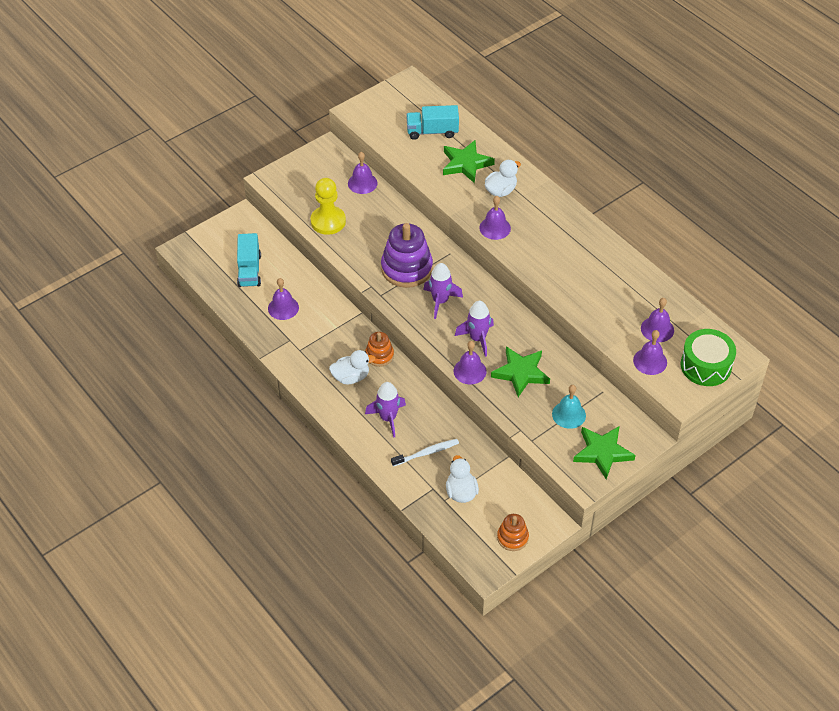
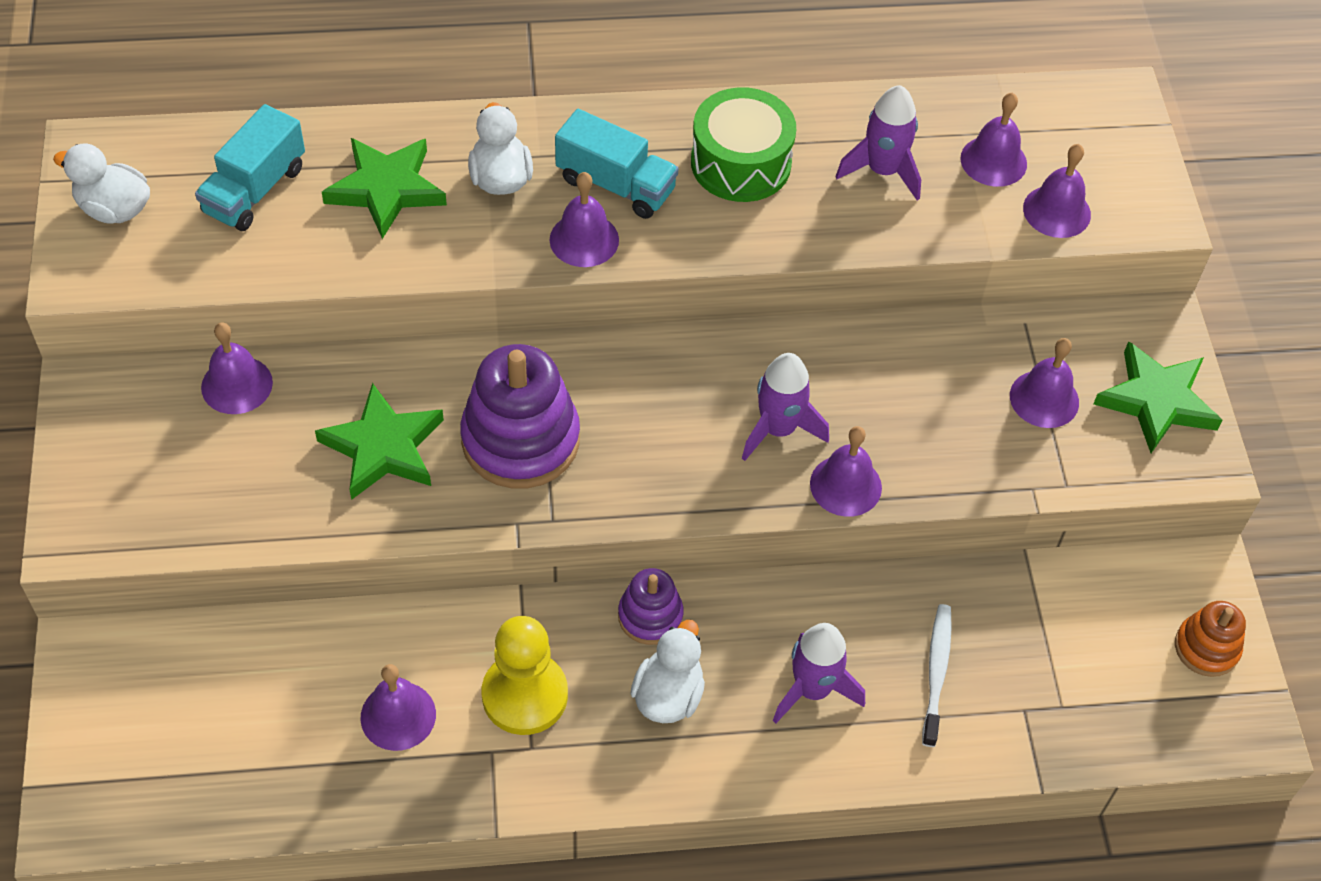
camera: 60 degrees left, 5 degrees up
turquoise truck [237,233,261,287] -> turquoise truck moved to [555,109,679,219]
yellow pawn [311,178,346,235] -> yellow pawn moved to [482,616,568,735]
orange stacking toy [365,332,394,367] -> purple stacking toy [618,568,684,645]
purple rocket [423,263,463,319] -> purple rocket moved to [835,85,921,200]
white duck [446,455,479,503] -> white duck moved to [53,144,150,223]
green star [491,347,550,397] -> green star moved to [315,383,444,500]
turquoise bell [552,385,586,429] -> purple bell [1010,338,1079,428]
green drum [681,329,736,386] -> green drum moved to [691,87,796,202]

